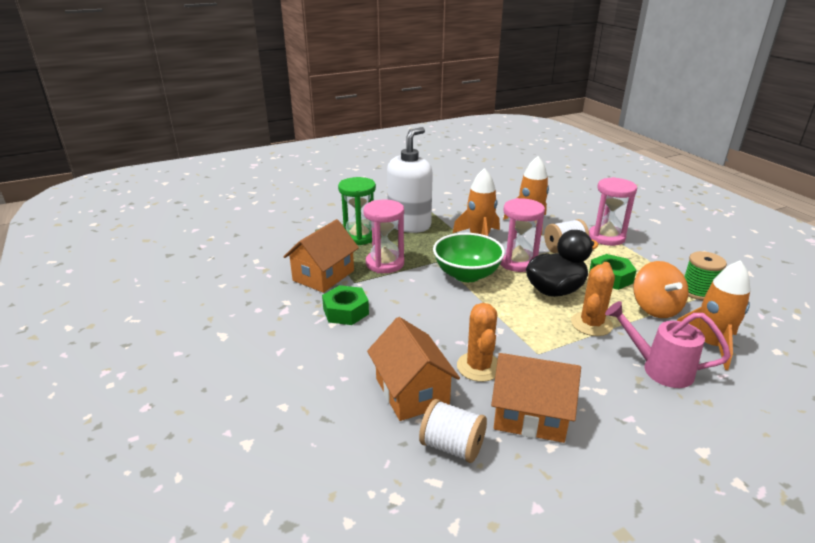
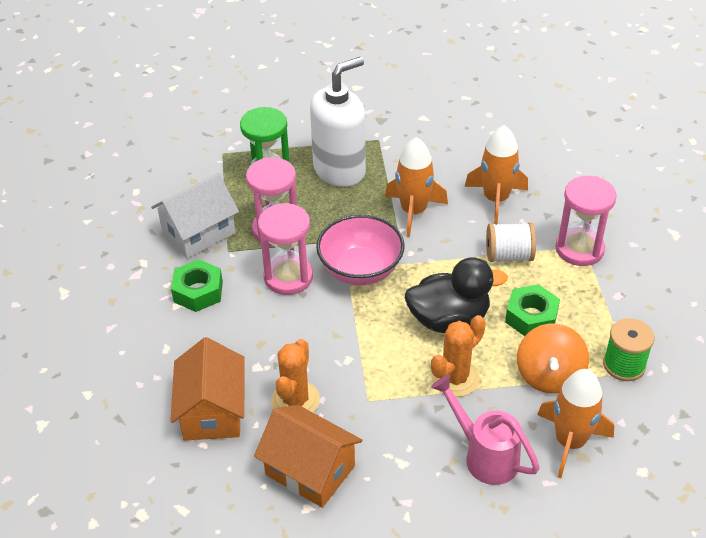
camera: 20 degrees right, 15 degrees up
orange house [283,219,359,293] -> white house [151,173,239,258]
white spool [419,399,487,463] -> none
green bowl [433,233,505,282] -> pink bowl [316,215,405,285]
pink hourglass [500,198,545,272] -> pink hourglass moved to [258,203,313,295]

